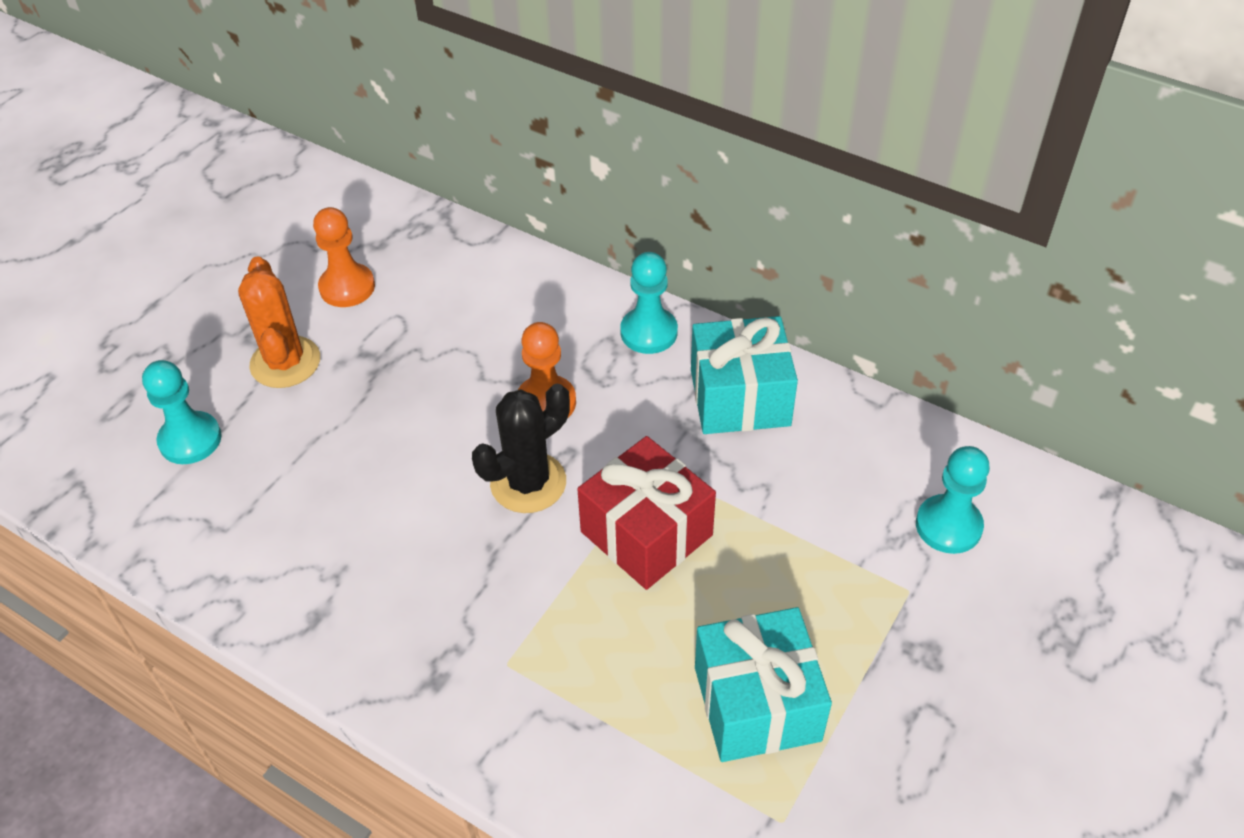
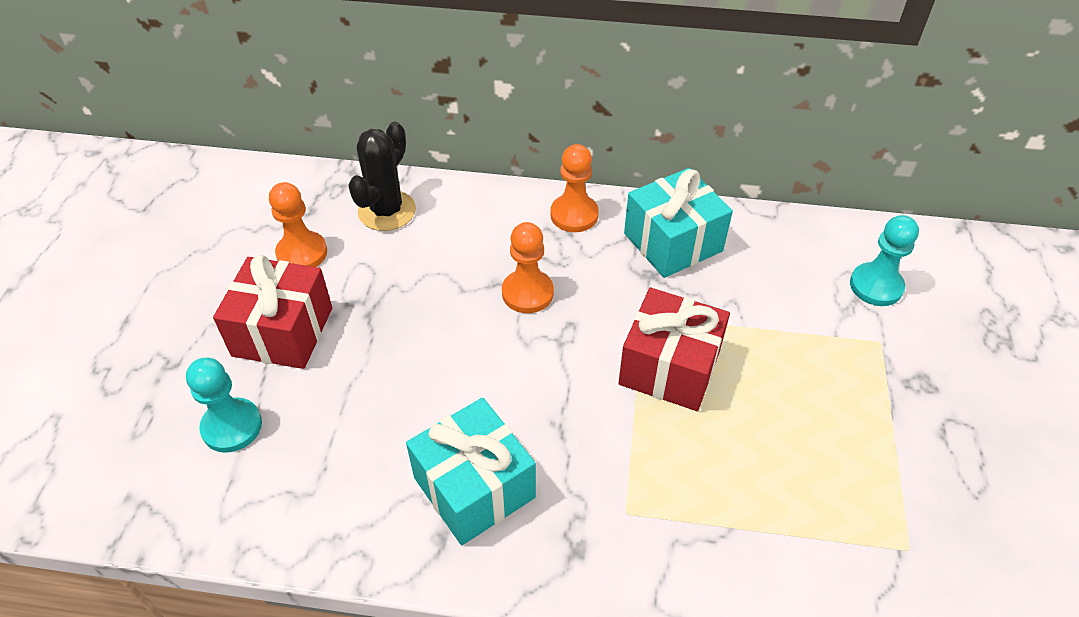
camera: 25 degrees left, 0 degrees up
orange cactus [238,256,320,388] -> red gift [213,255,332,369]
black cactus [472,384,570,513] -> black cactus moved to [348,122,416,231]
turquoise pawn [620,252,678,354] -> orange pawn [550,144,599,232]
turquoise gift [695,607,832,762] -> turquoise gift moved to [406,398,536,545]

